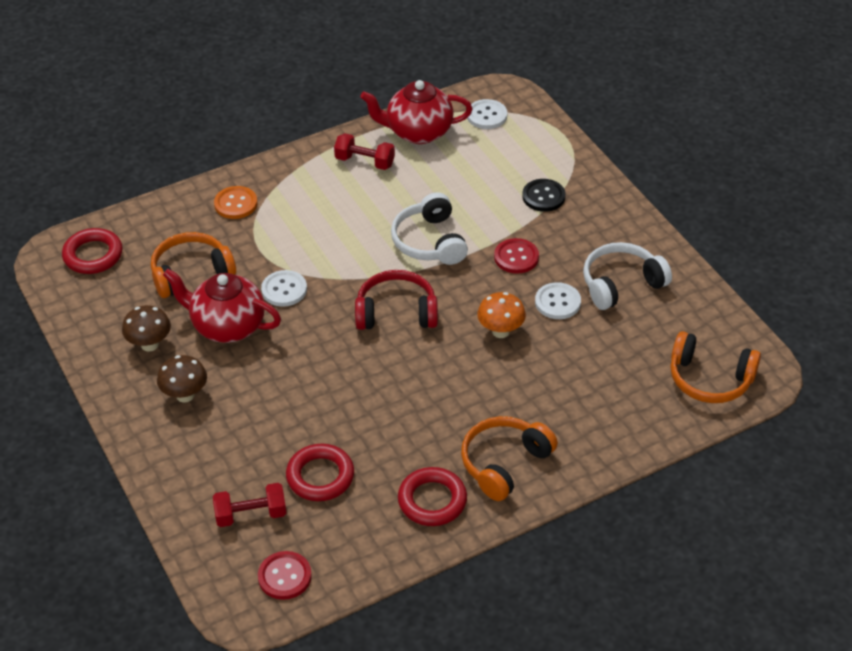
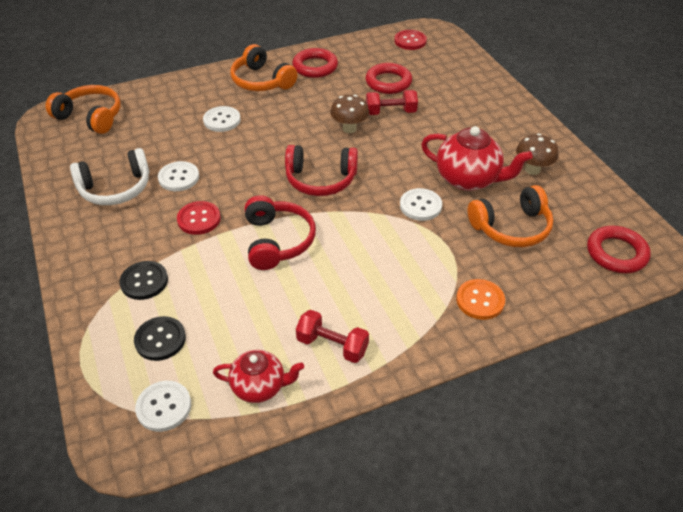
camera: 175 degrees left, 0 degrees up
brown mushroom [157,355,207,403] -> brown mushroom moved to [330,95,369,133]
red dumbbell [213,483,287,527] -> red dumbbell moved to [366,90,418,115]
red teapot [360,80,472,144] -> red teapot [213,350,304,403], size x0.64
white headphones [391,192,468,265] -> red headphones [245,195,316,270]
orange headphones [461,416,558,501] -> orange headphones turned 90 degrees clockwise [231,44,298,91]
orange mushroom [477,292,526,338] -> none
none -> black button [134,316,186,361]
none -> white button [203,106,241,132]

